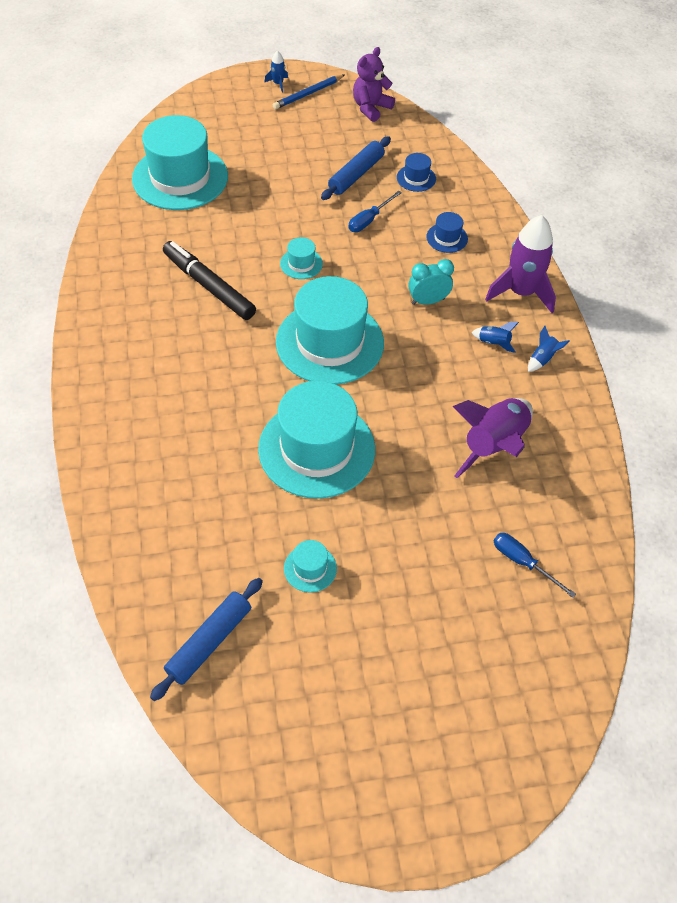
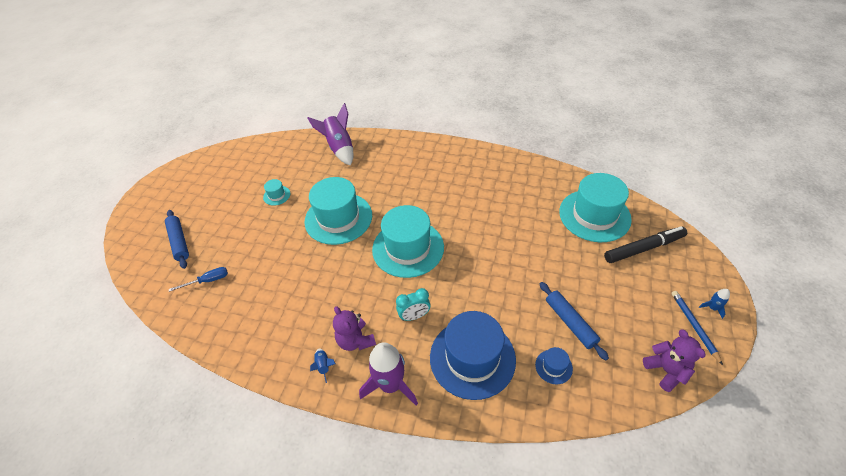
camera: 120 degrees right, 5 degrees down
blue rolling pin [150,578,263,701] -> blue rolling pin moved to [165,210,189,269]
black marker [163,241,256,320] -> black marker moved to [604,226,687,263]
turquoise hat [280,237,323,279] -> none
blue screwdriver [348,191,402,232] -> none
turquoise clock [408,259,454,305] -> turquoise clock turned 60 degrees clockwise [396,288,431,321]
blue hat [426,212,468,253] -> blue hat [430,311,516,400], size x2.39
purple rocket [452,398,533,478] -> purple rocket moved to [307,103,353,166]
blue rocket [472,322,519,353] -> purple teddy bear [333,306,376,351]

